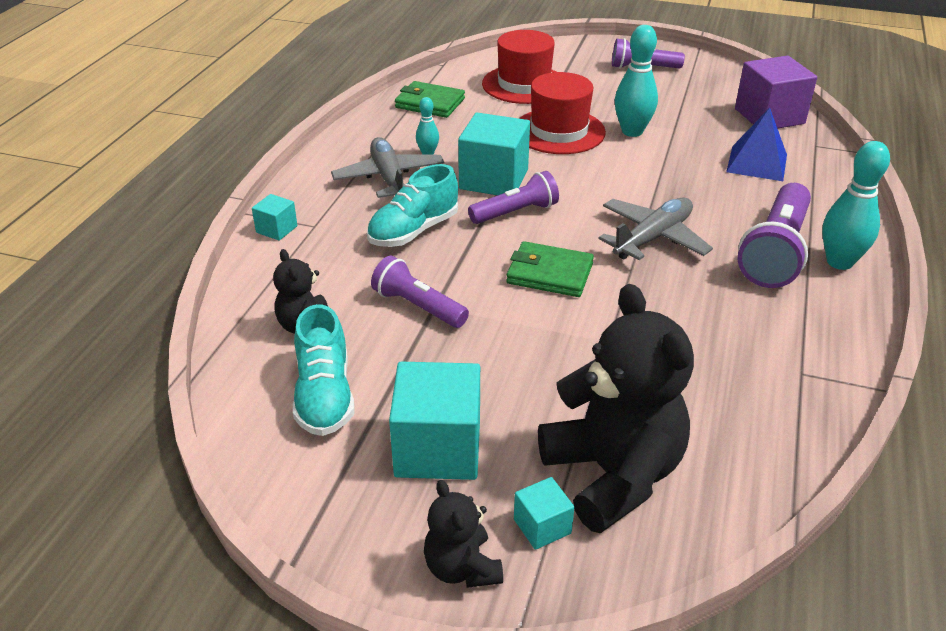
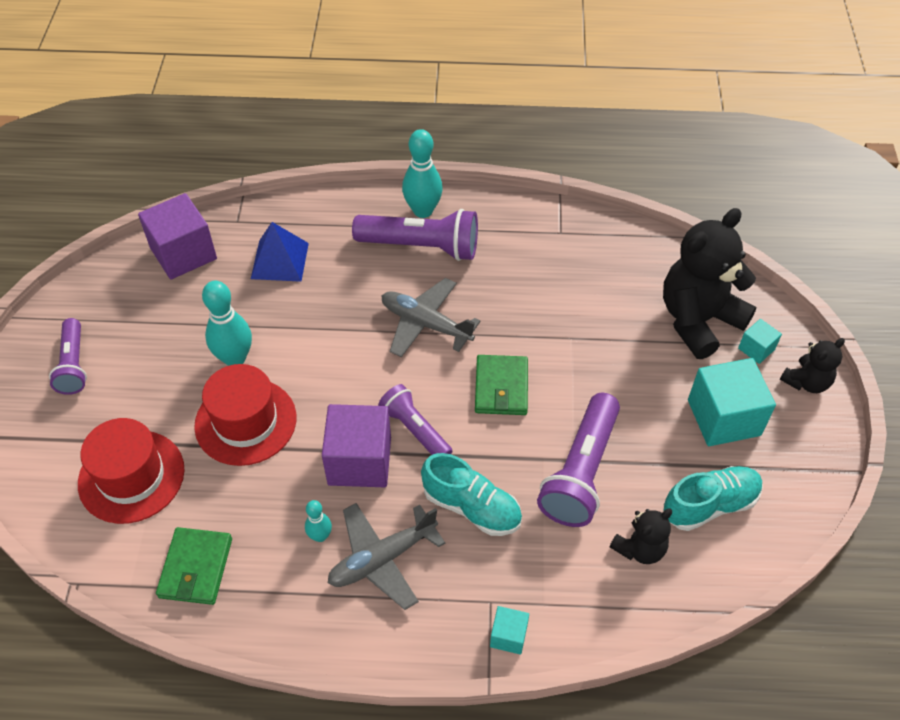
camera: 105 degrees left, 15 degrees up
purple flashlight [371,256,469,328] -> purple flashlight [537,393,620,527], size x1.60
turquoise cube [458,113,530,195] -> purple cube [322,404,391,487]

